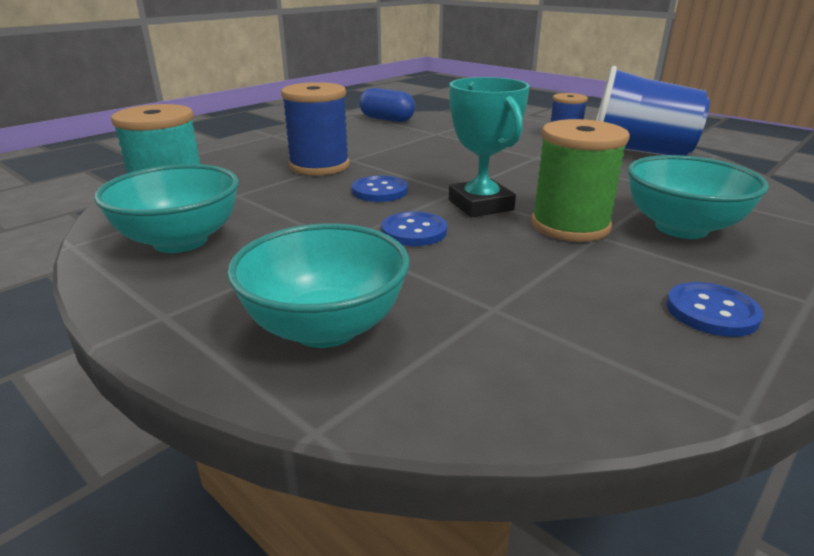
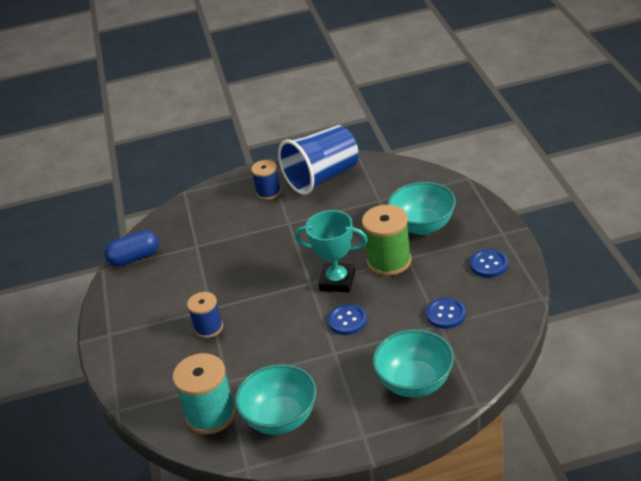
camera: 50 degrees left, 10 degrees up
blue spool [281,82,350,176] -> blue spool [187,292,223,338], size x0.63
blue button [352,176,408,202] -> blue button moved to [426,298,466,329]

